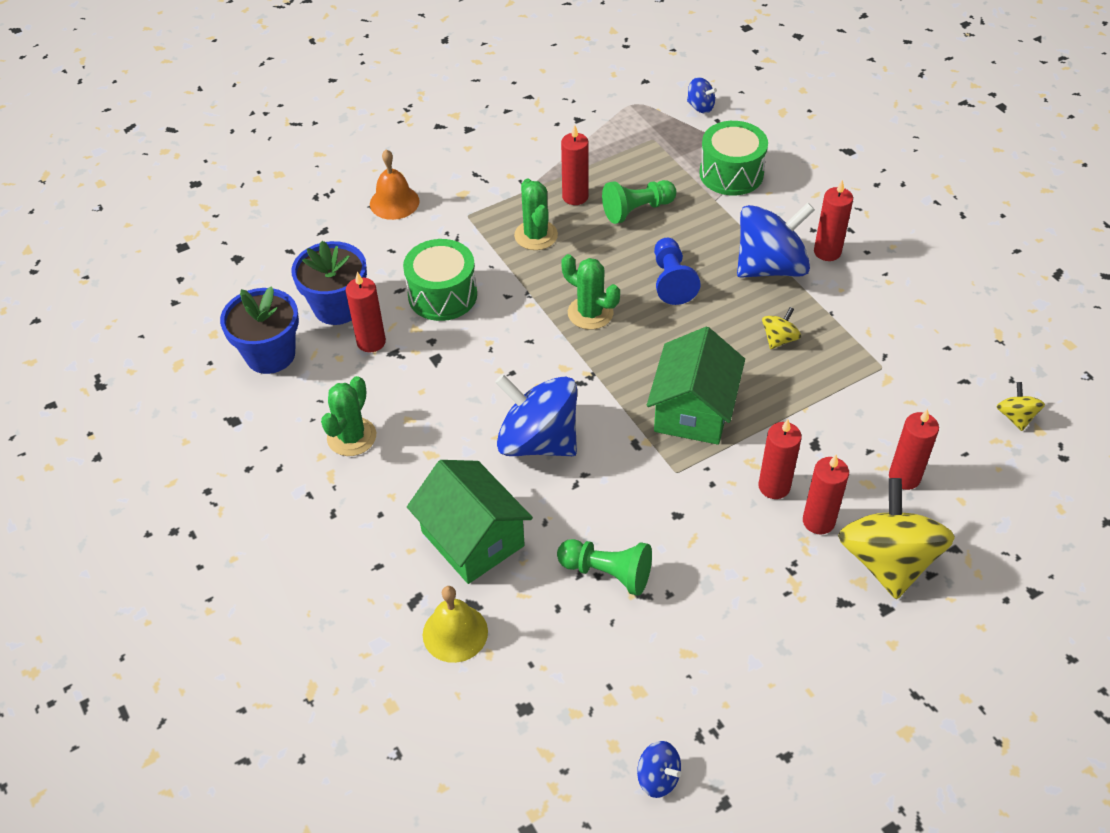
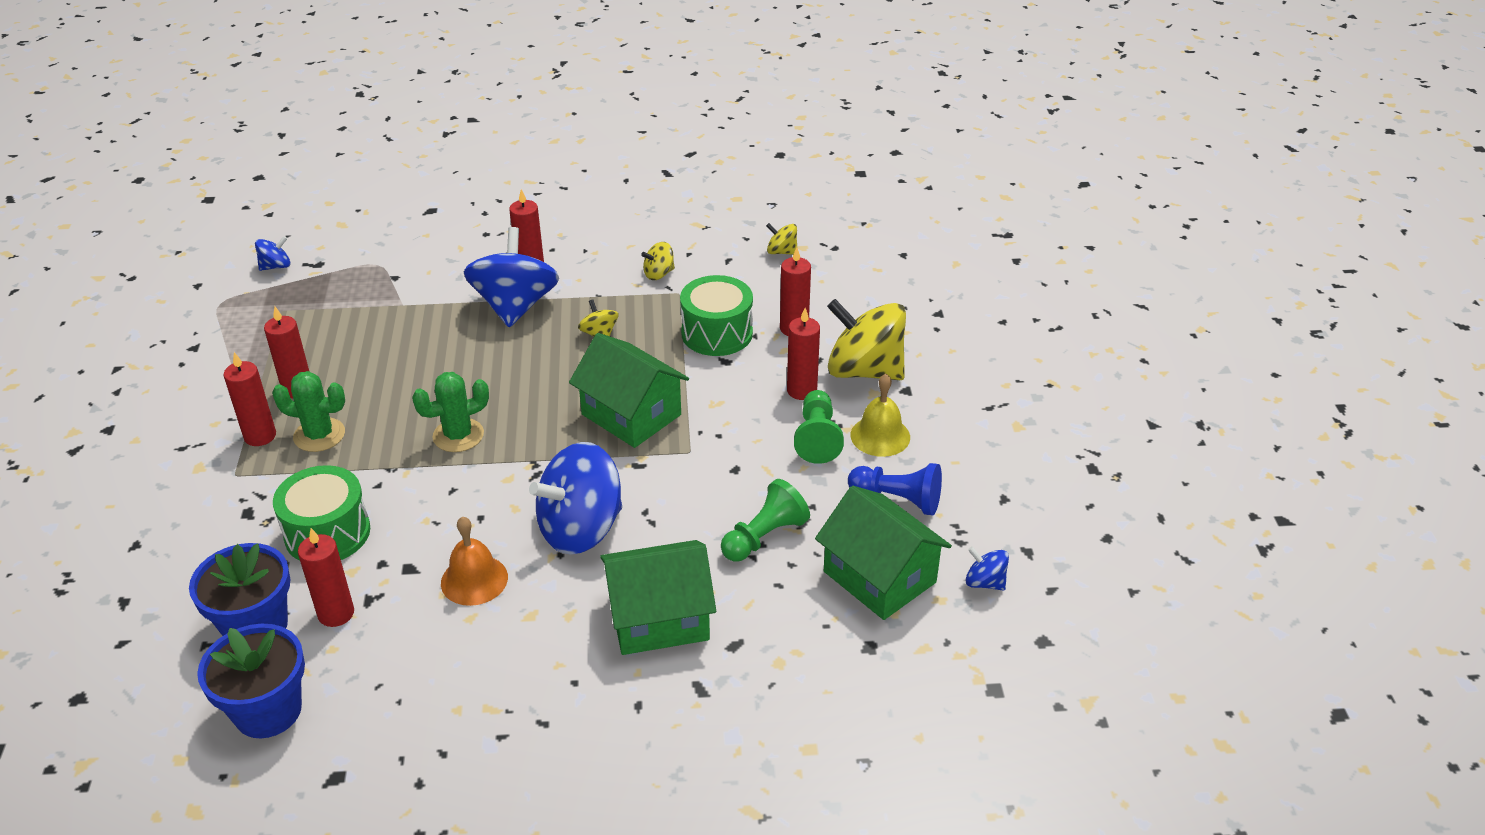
camera: 65 degrees left, 10 degrees down
green cactus [321,376,376,456] -> none
orange bell [370,149,420,220] -> orange bell moved to [441,516,508,606]
yellow bell [423,586,488,663] -> yellow bell moved to [851,374,910,457]
green pawn [602,180,676,224] -> green pawn moved to [794,390,844,464]
blue spinning top [637,741,681,798] -> blue spinning top turned 120 degrees counterclockwise [966,546,1009,591]
blue pawn [654,238,701,305] -> blue pawn moved to [848,463,942,516]
green drum [699,121,768,195] -> green drum moved to [680,275,753,356]
red candle [759,419,802,499] -> red candle moved to [224,352,276,446]
none -> yellow spinning top [641,242,675,280]
none -> green house [815,486,952,620]

